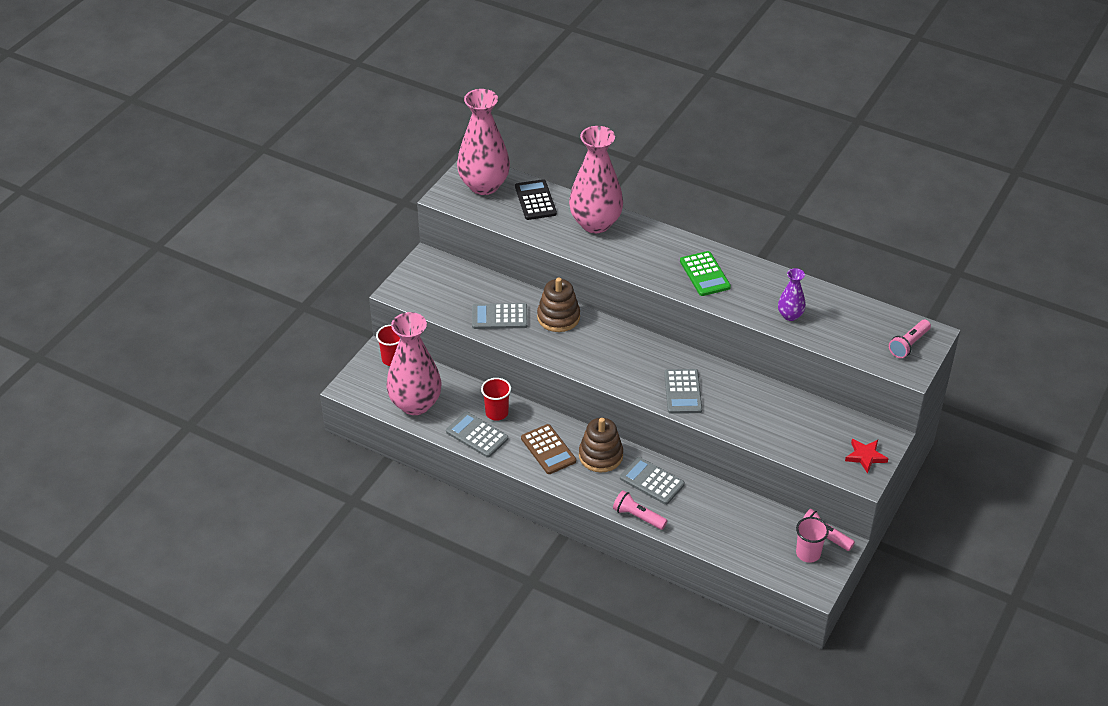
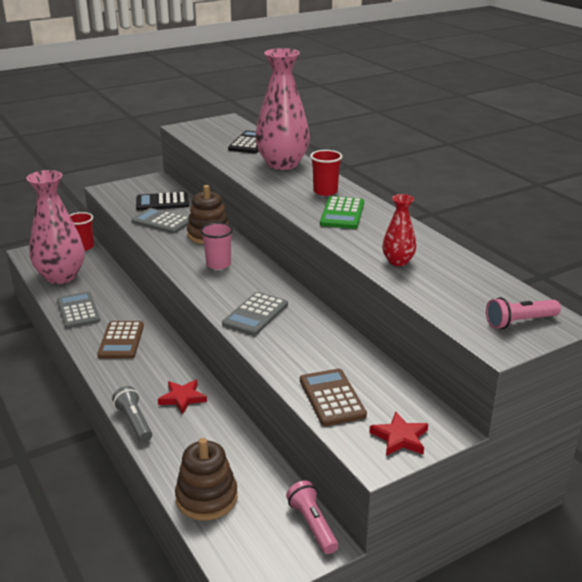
camera: 30 degrees right, 15 degrees down
pink vase [457,89,510,195] -> none
red cup [481,378,511,421] -> red cup moved to [310,150,342,196]
brown stacking toy [579,418,623,472] -> brown stacking toy moved to [175,438,238,521]
pink flashlight [613,490,667,530] -> grey flashlight [112,386,152,442]
grey calculator [620,457,685,505] -> red star [158,380,207,415]
purple vase [778,268,806,321] -> red vase [382,194,416,266]
pink cup [796,517,829,563] -> pink cup moved to [201,223,233,270]
none -> black calculator [136,192,189,210]
none -> brown calculator [300,369,367,426]

